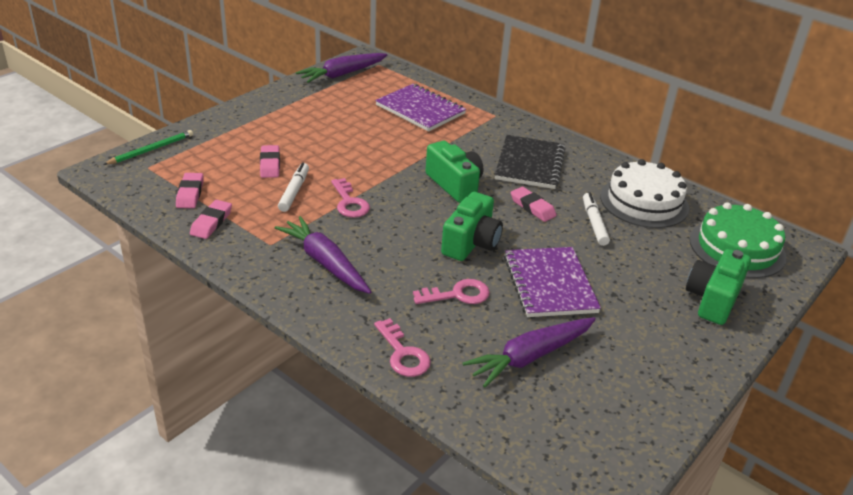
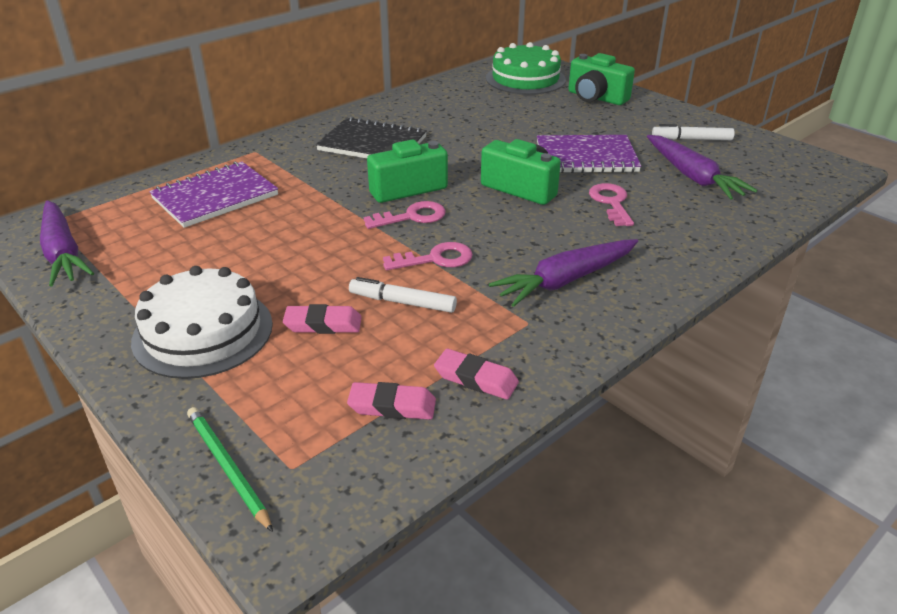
camera: 80 degrees left, 0 degrees up
pink key [374,318,431,377] -> pink key moved to [364,201,446,229]
pink eraser [511,187,557,222] -> none
white marker [583,193,610,246] -> white marker moved to [652,124,735,140]
white cake [600,159,689,228] -> white cake moved to [131,266,273,379]

